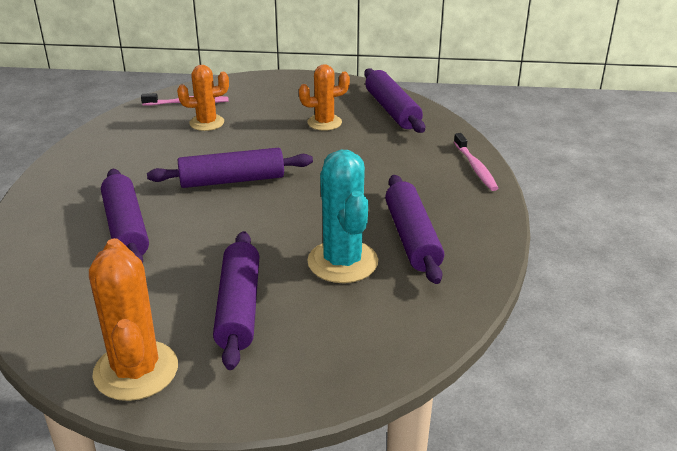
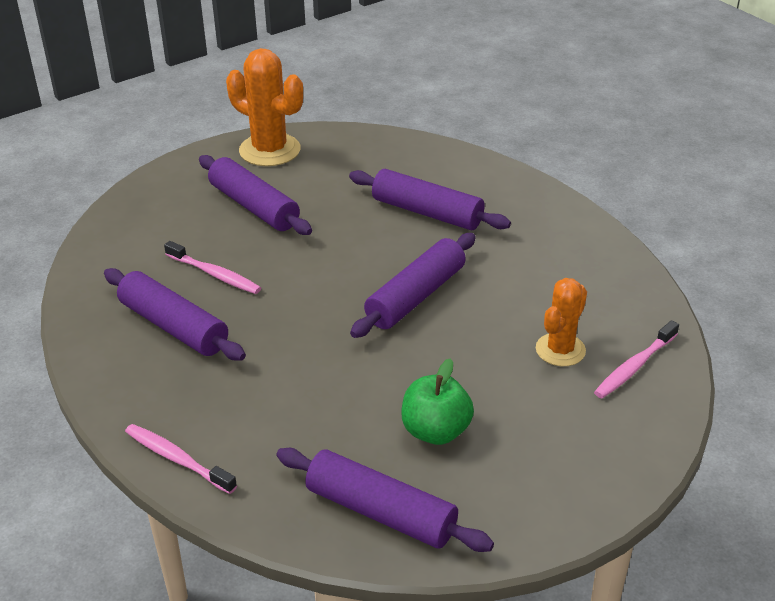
camera: 140 degrees right, 5 degrees up
orange cactus [299,64,350,131] -> green apple [401,358,474,445]
turquoise cactus [307,150,378,283] -> pink toothbrush [164,241,261,294]

